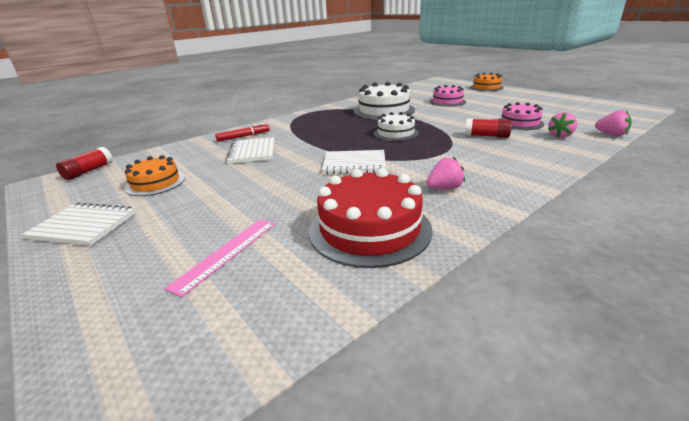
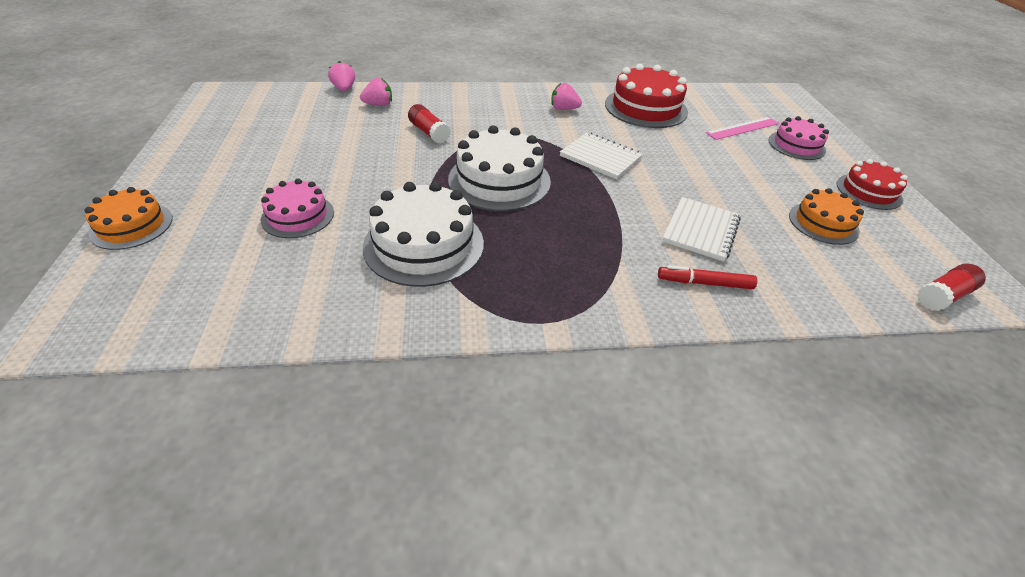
camera: 150 degrees left, 15 degrees up
white notebook [22,203,136,246] -> red cake [836,159,908,210]
white cake [374,112,419,141] -> white cake [448,126,551,211], size x1.64
pink cake [498,102,544,130] -> pink cake moved to [768,116,829,160]

